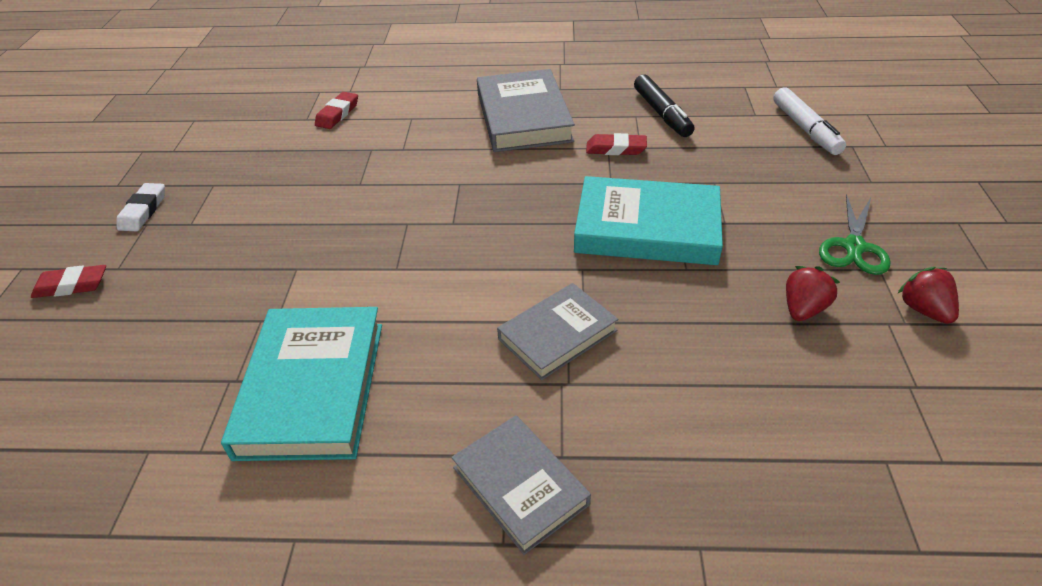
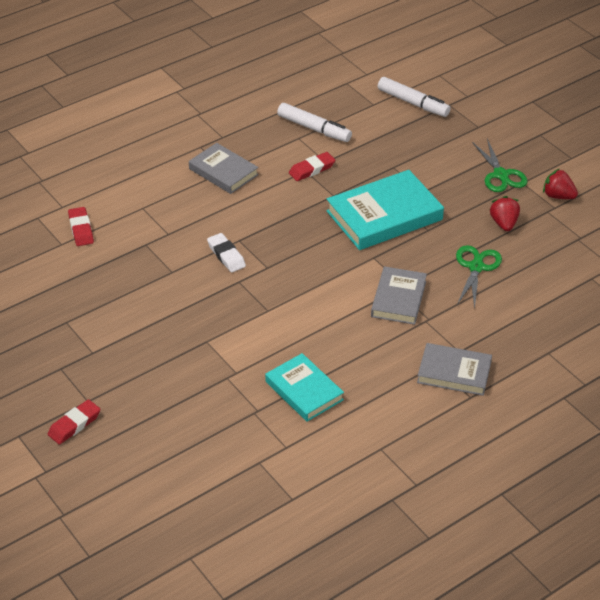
camera: 40 degrees left, 0 degrees up
white eraser [116,183,165,231] -> white eraser moved to [207,233,246,272]
turquoise book [221,307,382,461] -> turquoise book [265,353,344,421], size x0.62
grey book [477,69,575,152] -> grey book [189,143,259,194], size x0.62
black marker [634,75,694,137] -> white marker [277,103,352,142]
none -> green scissors [456,245,502,309]

